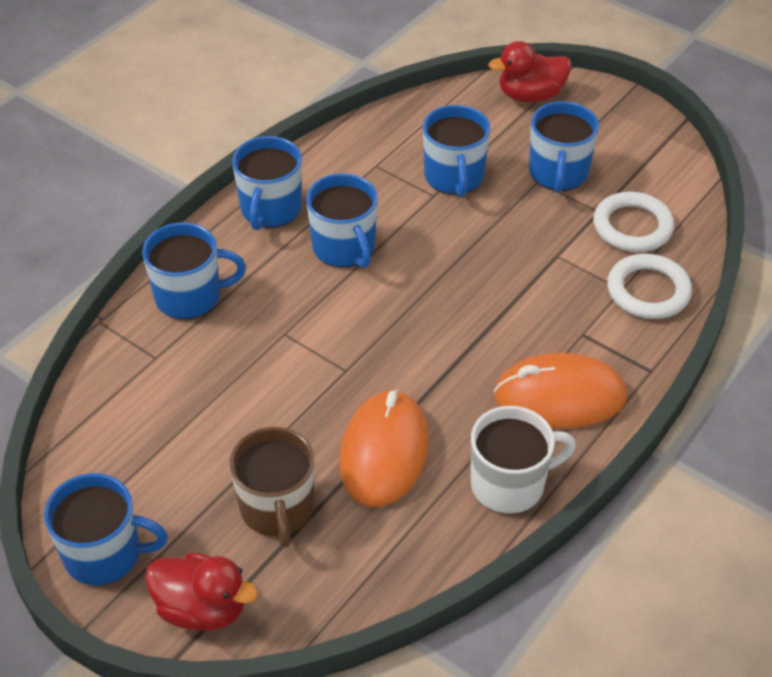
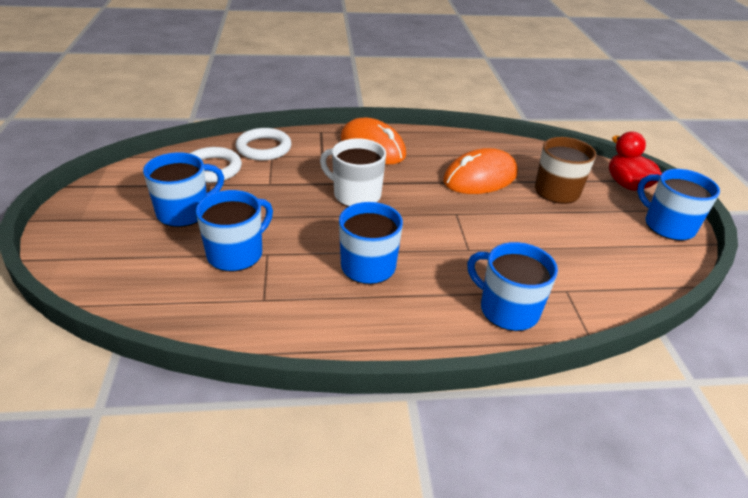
camera: 135 degrees left, 10 degrees down
blue mug [232,136,302,230] -> none
white mug [471,406,576,514] -> white mug moved to [320,138,386,207]
red duck [489,41,572,103] -> none

